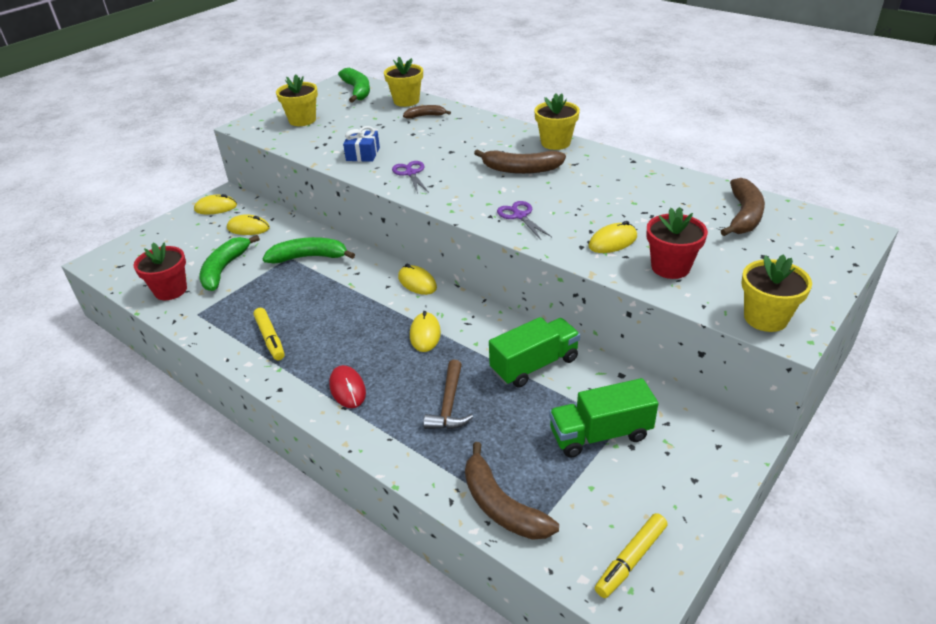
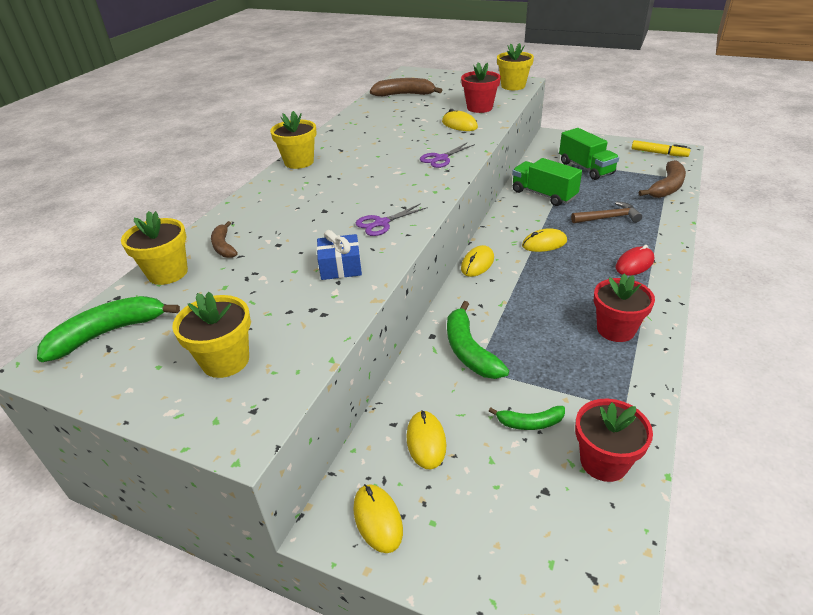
camera: 105 degrees left, 0 degrees up
green banana [200,235,260,291] -> green banana [489,406,565,430], size x0.59
yellow marker [253,308,285,361] -> red flower pot [594,273,655,342]
brown banana [474,149,566,174] -> none

